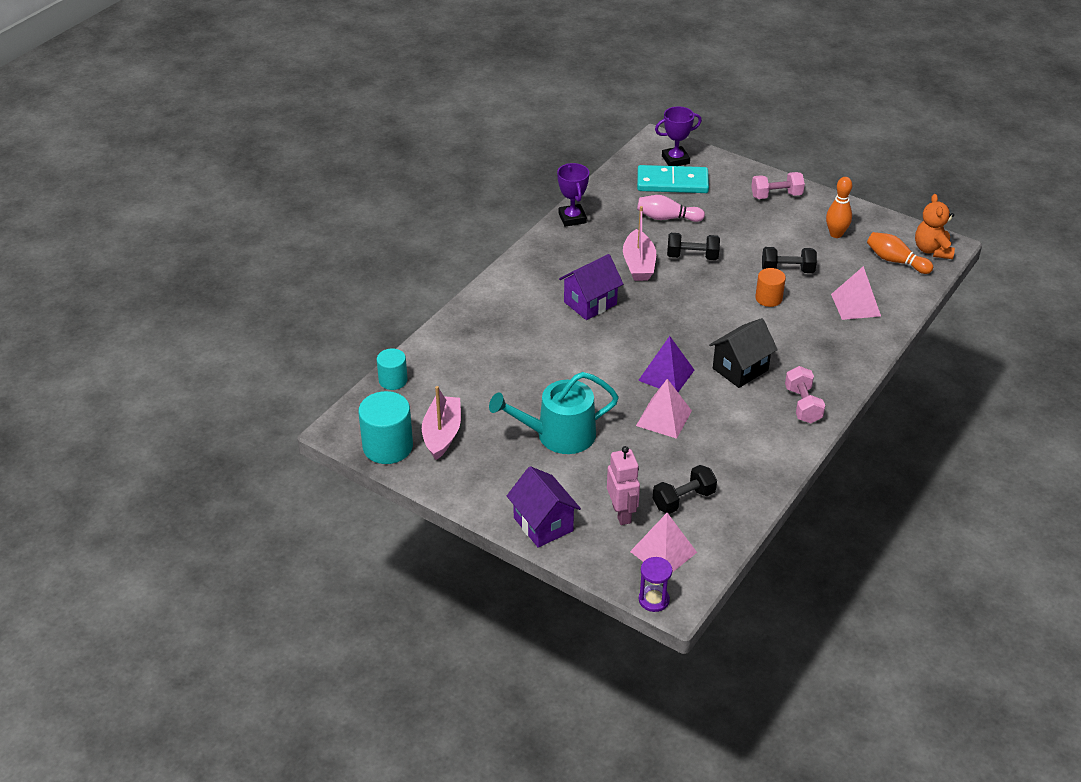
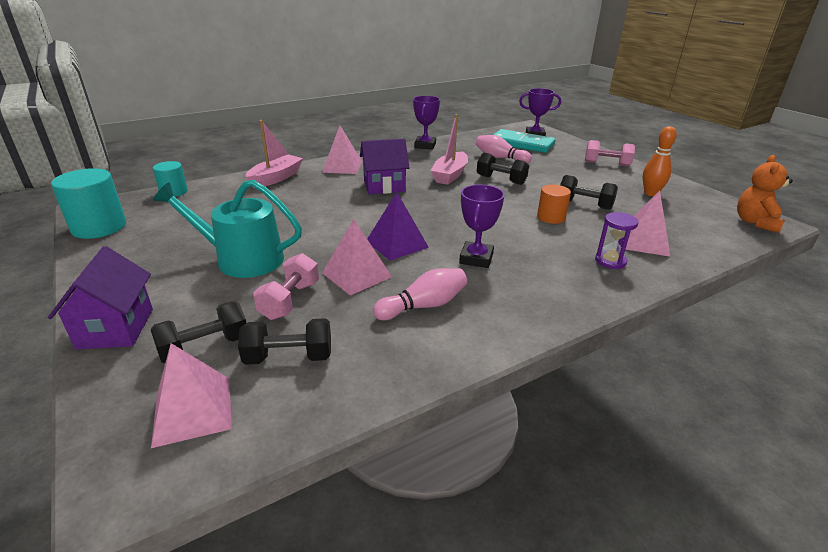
camera: 25 degrees right, 10 degrees down
pink boat [422,386,461,460] -> pink boat moved to [246,120,303,188]
pink robot [607,446,640,525] -> black dumbbell [151,301,246,363]
purple hourglass [639,557,672,612] -> purple hourglass moved to [595,212,638,269]
black house [709,318,778,388] -> purple trophy [459,185,504,268]
pink dumbbell [785,366,825,423] -> pink dumbbell moved to [253,253,319,320]
orange bowling pin [867,232,933,274] -> none
none -> pink pyramid [322,126,362,174]
none -> pink bowling pin [373,268,467,320]

